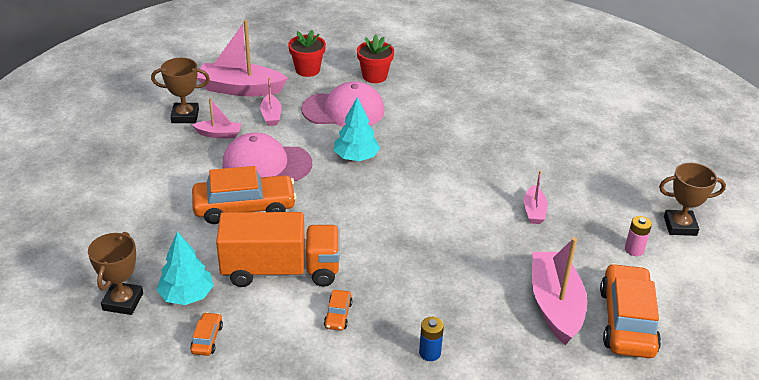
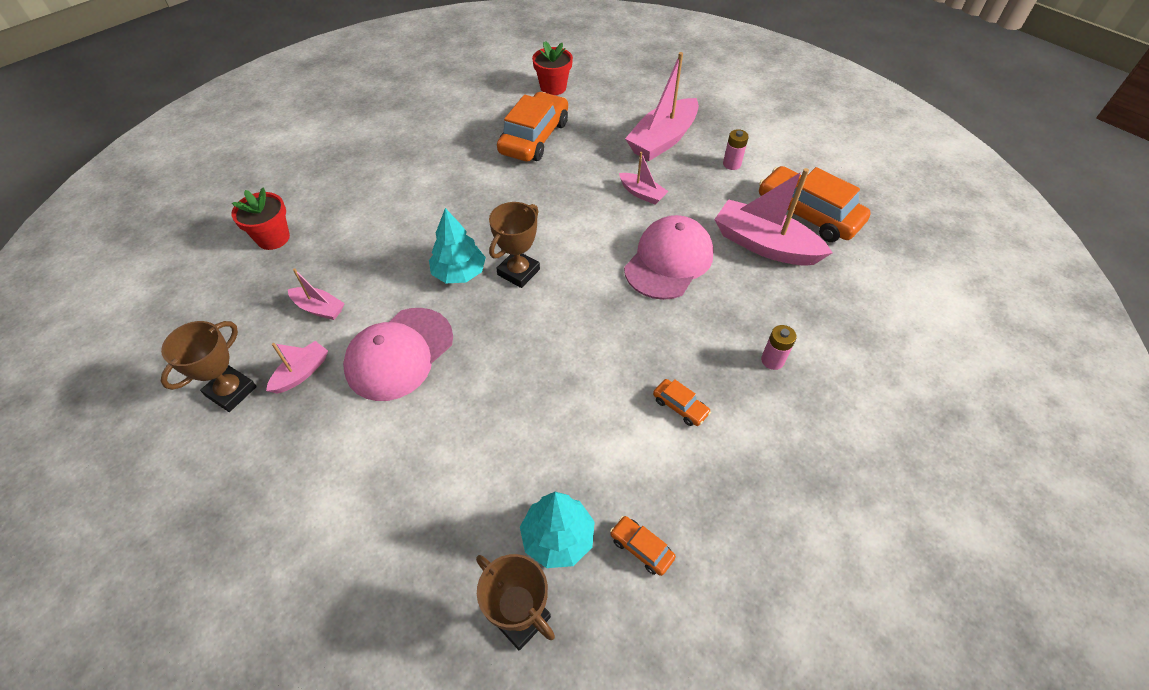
camera: 55 degrees left, 15 degrees up
orange car [192,166,297,224] -> orange car moved to [497,92,568,161]
pink boat [197,20,288,97] -> pink boat moved to [625,52,699,161]
orange truck [216,212,340,287] -> none
pink cap [301,81,385,127] -> pink cap moved to [624,215,714,300]
red flower pot [357,35,394,83] -> red flower pot moved to [532,42,573,95]
blue battery [419,317,444,361] -> pink battery [761,325,797,370]
brown trophy [659,163,726,236] -> brown trophy moved to [489,202,540,288]

